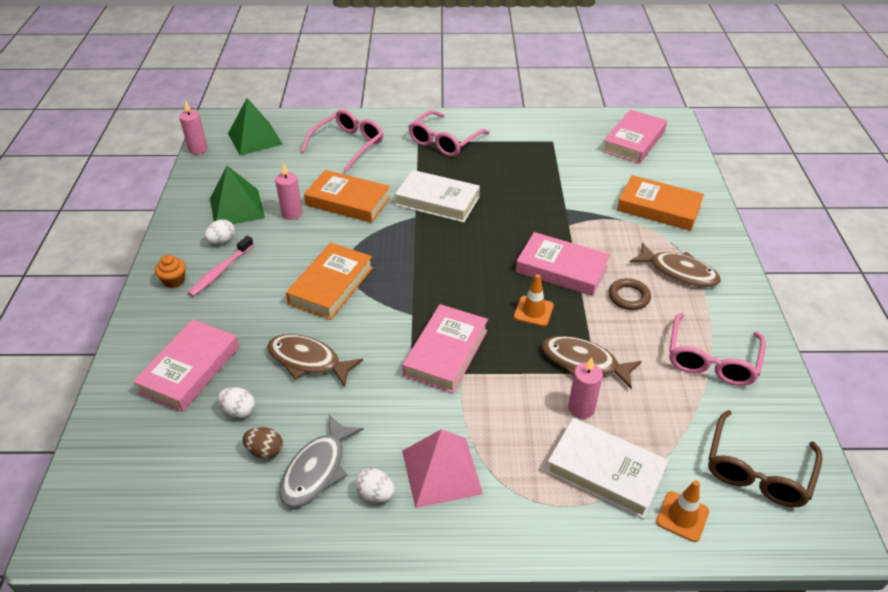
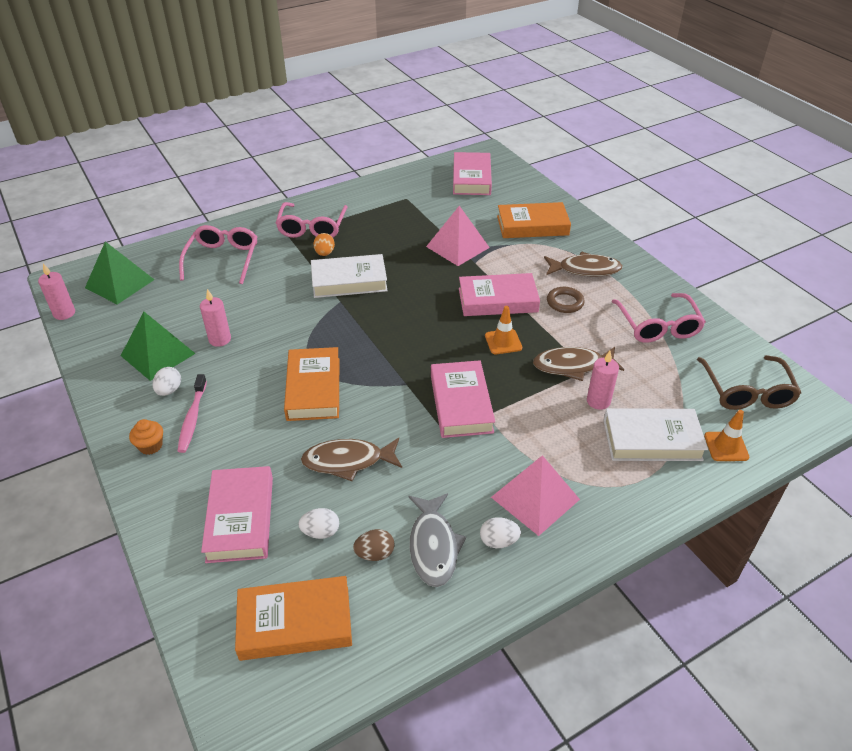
camera: 30 degrees left, 0 degrees up
orange book [304,170,391,223] -> orange book moved to [235,576,352,661]
none -> orange egg [313,233,335,256]
none -> pink pyramid [426,206,490,266]

